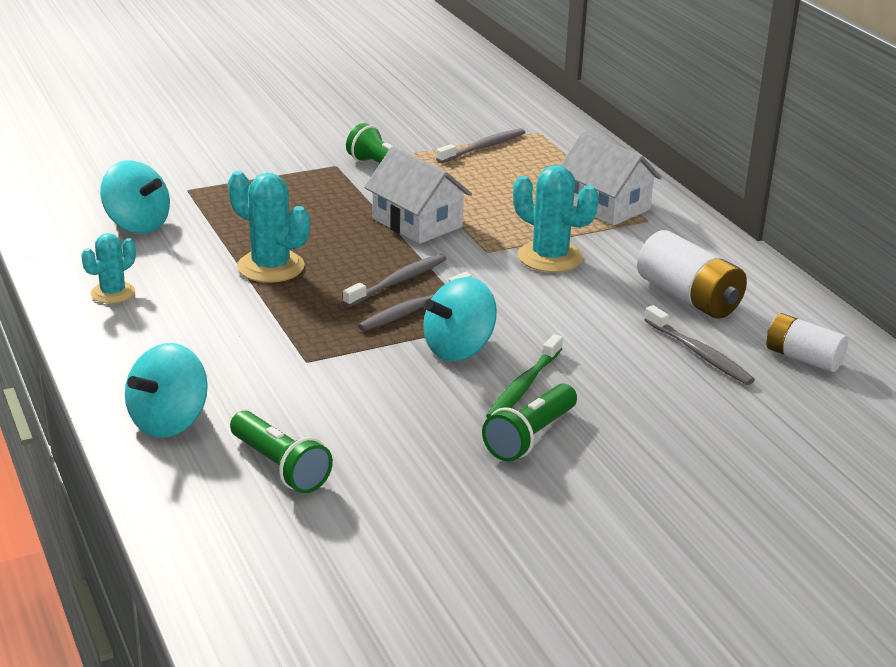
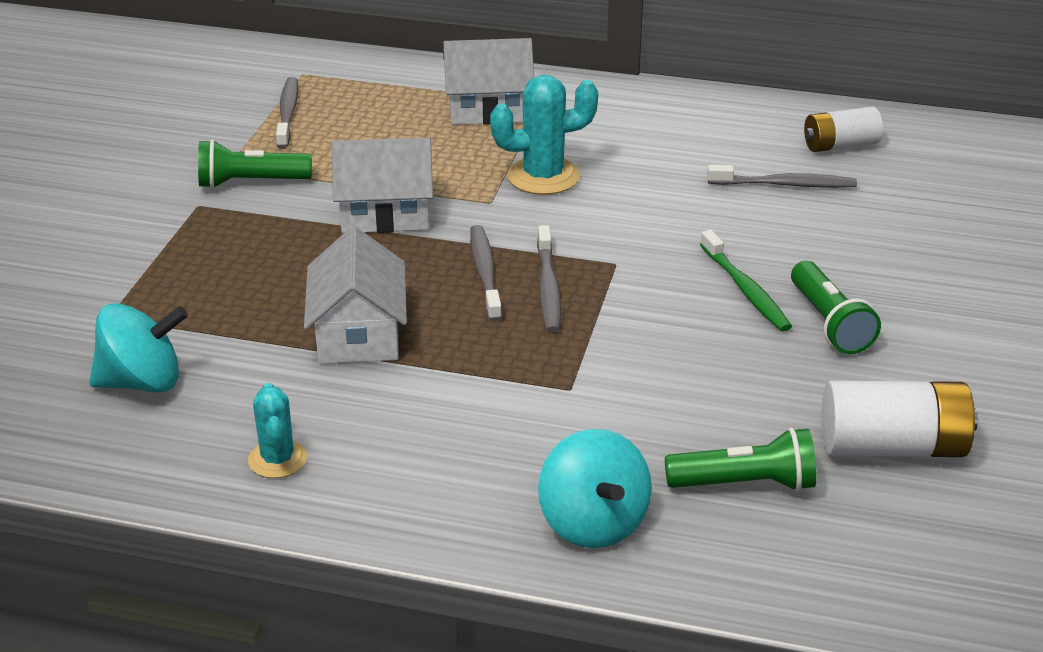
camera: 50 degrees left, 5 degrees up
turquoise cactus [228,171,310,283] -> white house [304,226,407,364]
turquoise spinning top [423,277,497,361] -> none
white battery [637,230,747,319] -> white battery moved to [821,381,978,457]

